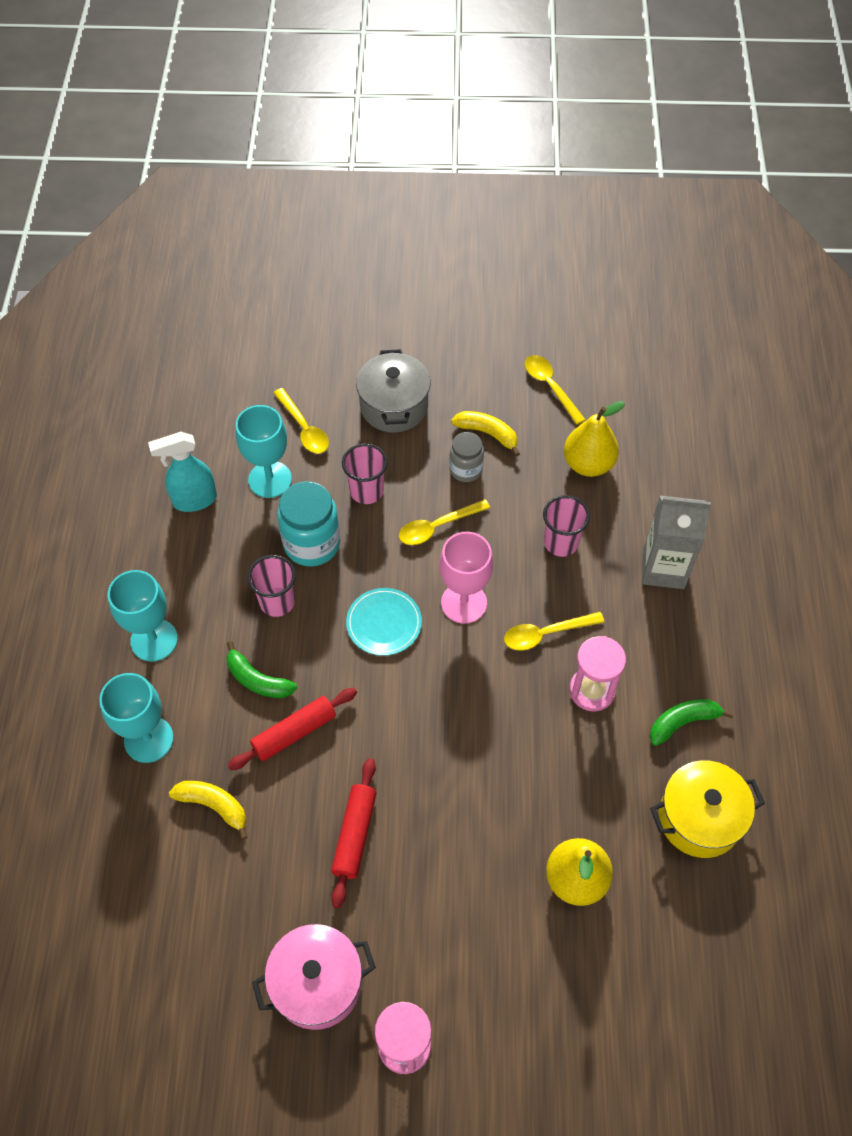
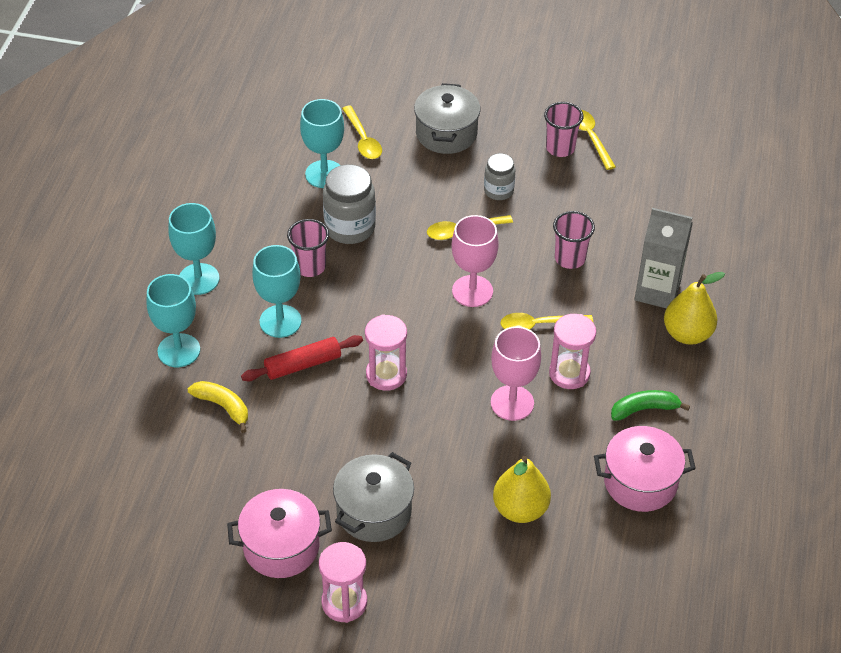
camera: 10 degrees right, 10 degrees down
turquoise spray bottle [148,432,217,512] -> none
green banana [227,641,297,698] -> turquoise goblet [252,245,301,338]
turquoise jar [277,481,340,567] -> grey jar [323,164,376,244]
red rolling pin [331,758,376,908] -> none
pink cup [342,443,388,504] -> pink cup moved to [544,102,584,157]
turquoise plate [346,588,422,656] -> none
yellow banana [451,411,520,456] -> none
yellow pear [564,401,625,477] -> yellow pear moved to [664,272,725,345]
yellow pot [650,760,765,858] -> pink pot [594,426,696,512]
none -> grey pot [333,452,414,542]
none -> pink hourglass [365,314,407,391]
none -> pink goblet [491,326,541,421]

